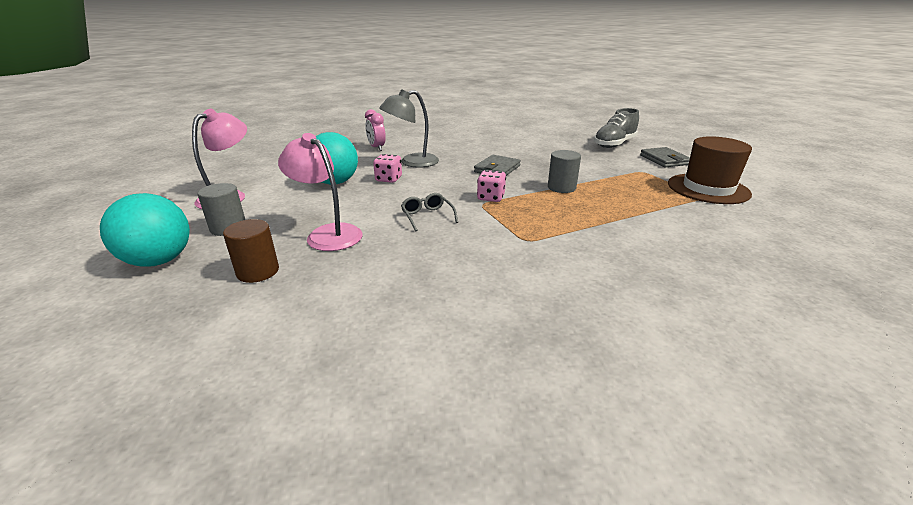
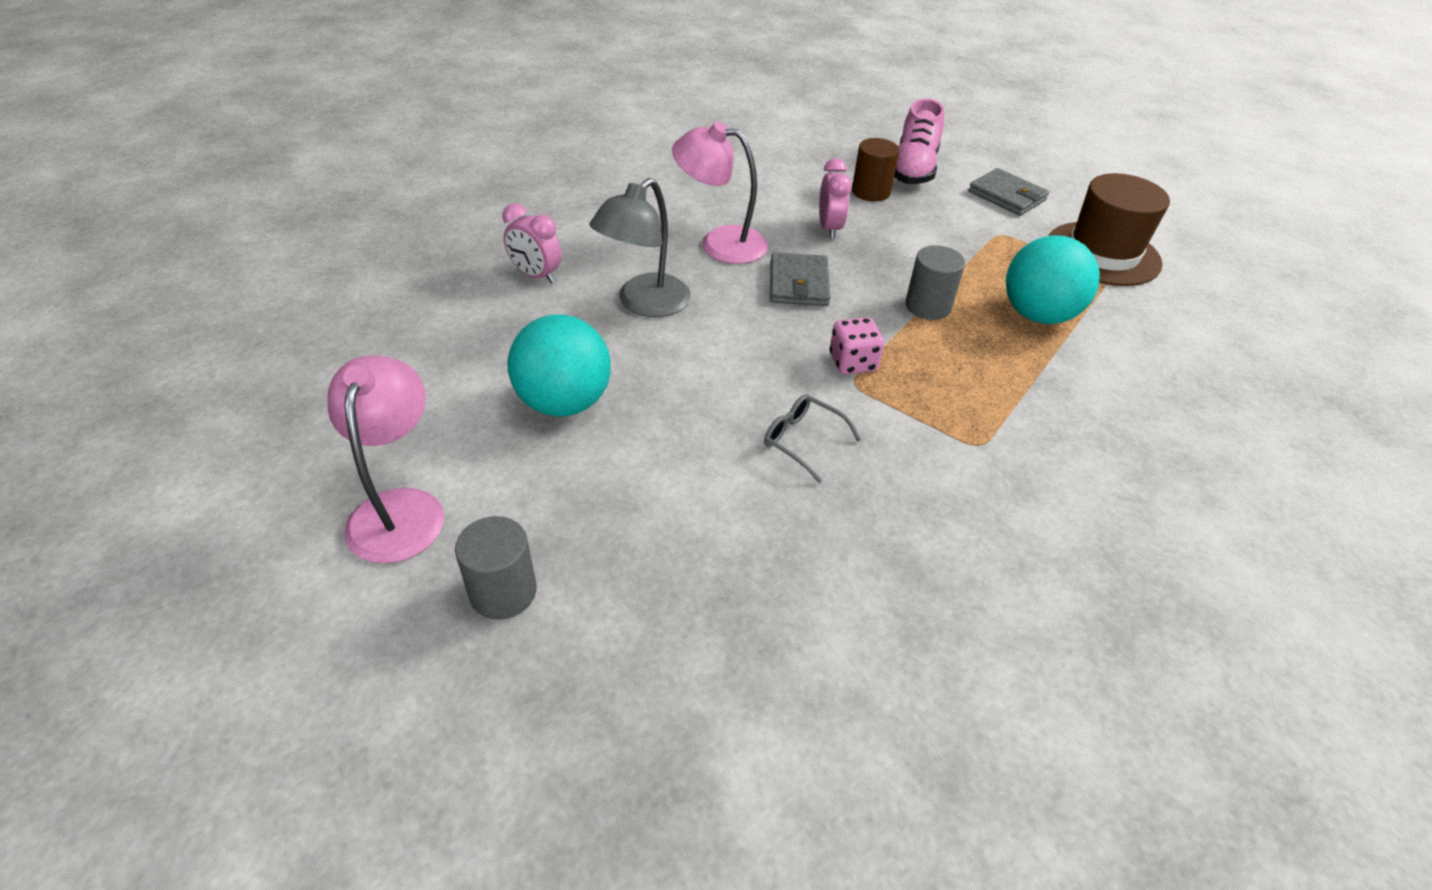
camera: 30 degrees left, 15 degrees up
turquoise ball [100,193,190,267] -> turquoise ball moved to [1006,236,1100,324]
brown cylinder [223,219,279,283] -> brown cylinder moved to [852,138,900,202]
pink lamp [278,133,363,251] -> pink lamp moved to [672,122,768,264]
pink dice [373,154,402,183] -> none
grey shoe [594,108,639,148] -> pink shoe [894,98,944,185]
none -> pink clock [819,158,852,239]

